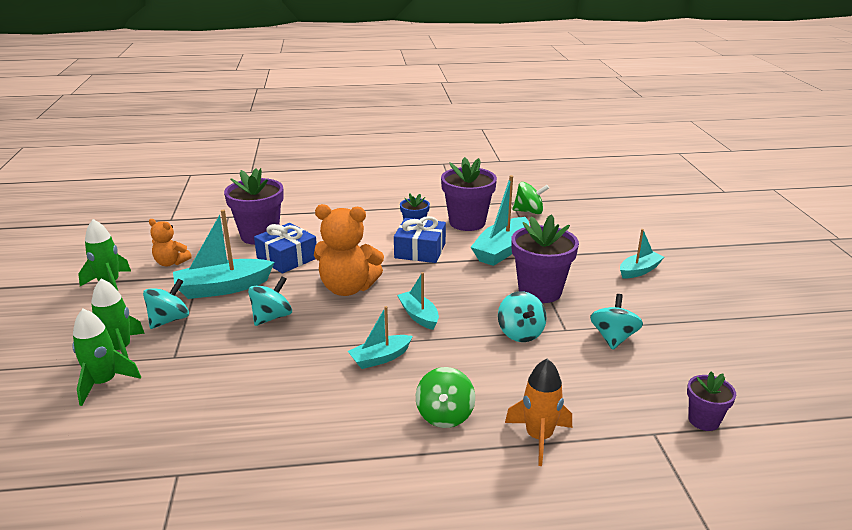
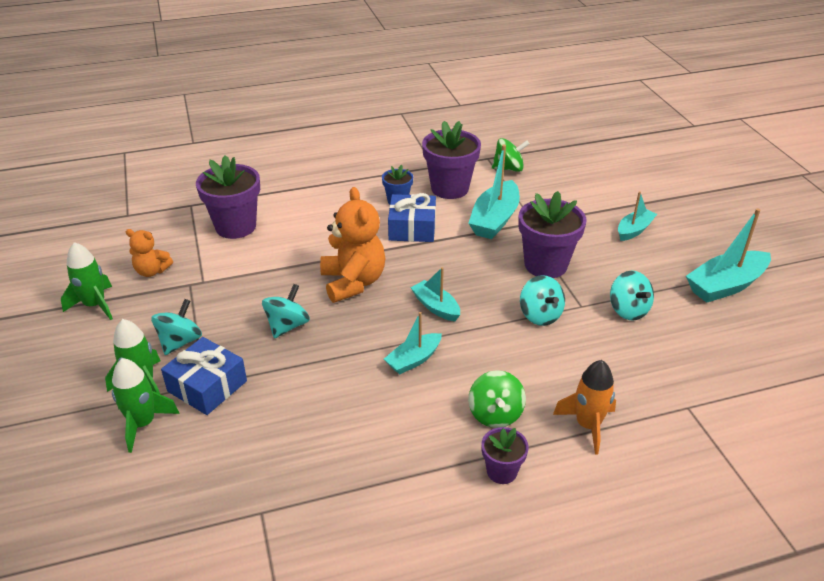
camera: 10 degrees left, 10 degrees up
turquoise boat [173,210,274,299] -> turquoise boat moved to [686,208,771,303]
blue gift [254,223,317,274] -> blue gift moved to [161,337,247,415]
orange teddy bear [314,204,384,296] -> orange teddy bear turned 105 degrees counterclockwise [320,187,385,303]
turquoise spinning top [590,294,643,350] -> turquoise spinning top turned 150 degrees clockwise [610,271,654,321]
purple flower pot [687,371,736,431] -> purple flower pot moved to [481,427,529,484]

